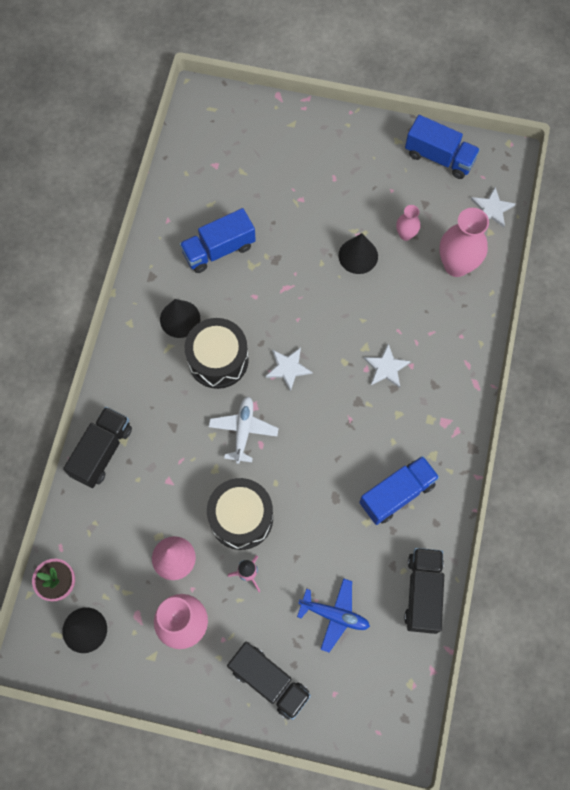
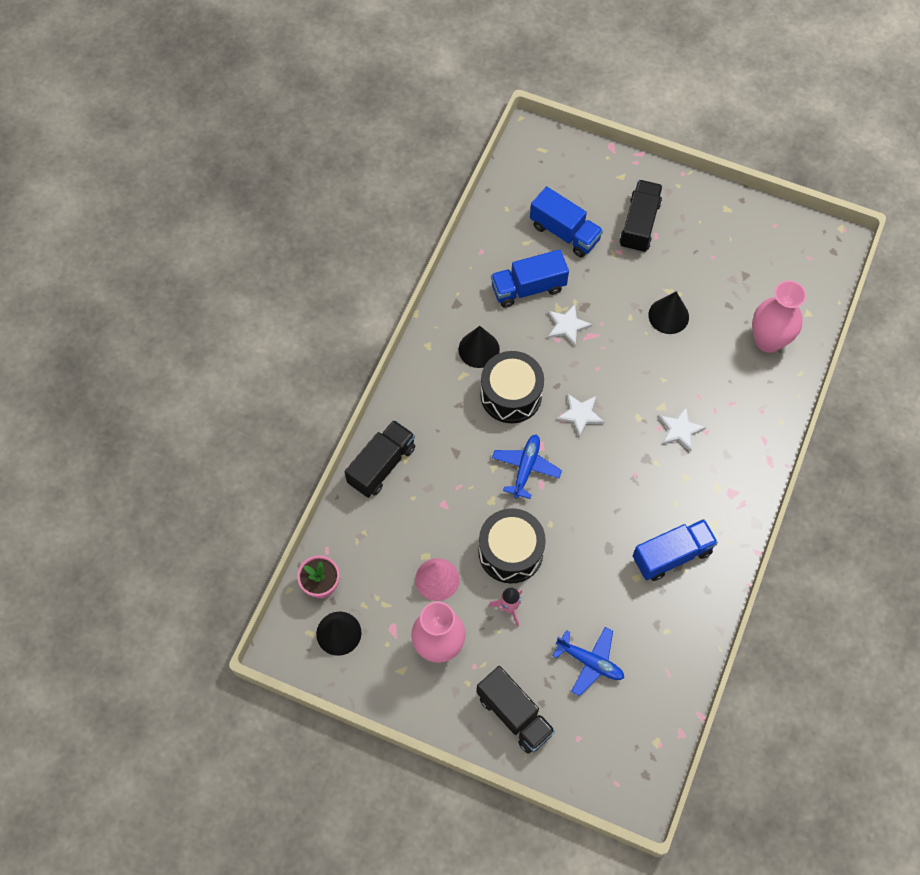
camera: 10 degrees right, 5 degrees down
white plane [209,396,279,464] -> blue plane [492,434,562,499]
pink vase [396,205,421,241] -> none
black truck [404,548,444,634] -> black truck moved to [619,180,663,253]
blue truck [405,115,480,179] -> blue truck moved to [530,186,603,258]
white star [471,187,516,227] -> white star moved to [548,304,592,346]

